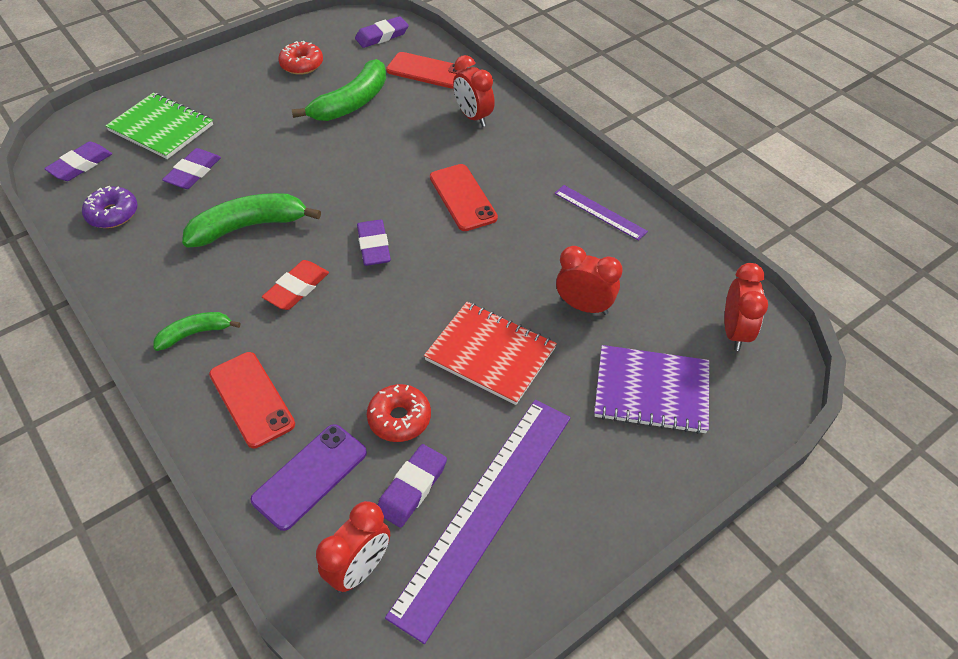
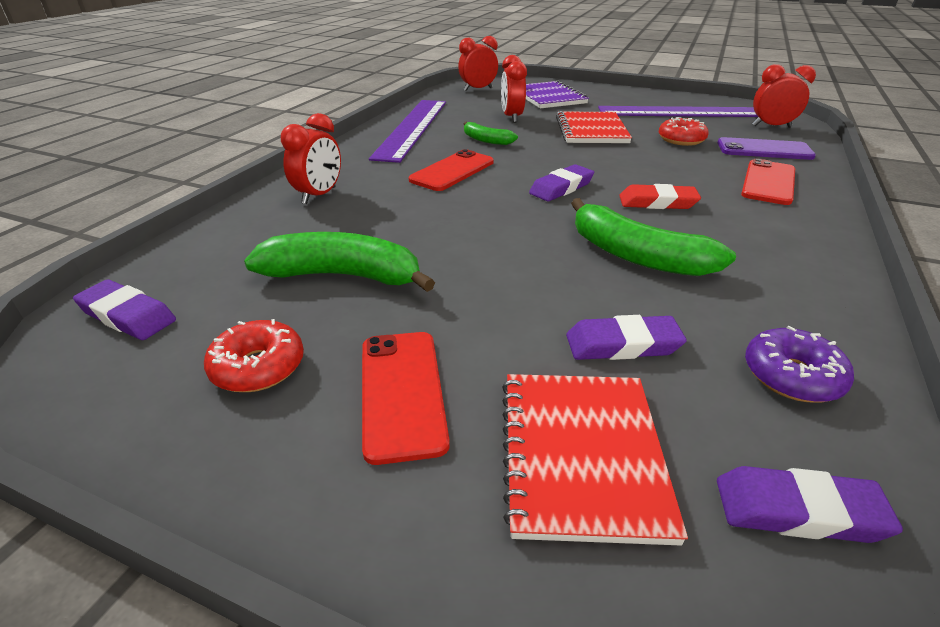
camera: 120 degrees left, 15 degrees down
green notebook [105,93,213,159] -> red notebook [502,374,688,545]
green banana [153,312,240,351] -> green banana moved to [464,122,518,145]
purple eraser [378,444,447,528] -> none
red phone [386,52,467,89] -> red phone moved to [362,332,450,465]
purple ruler [554,185,648,241] -> purple ruler [369,100,446,163], size x2.07

